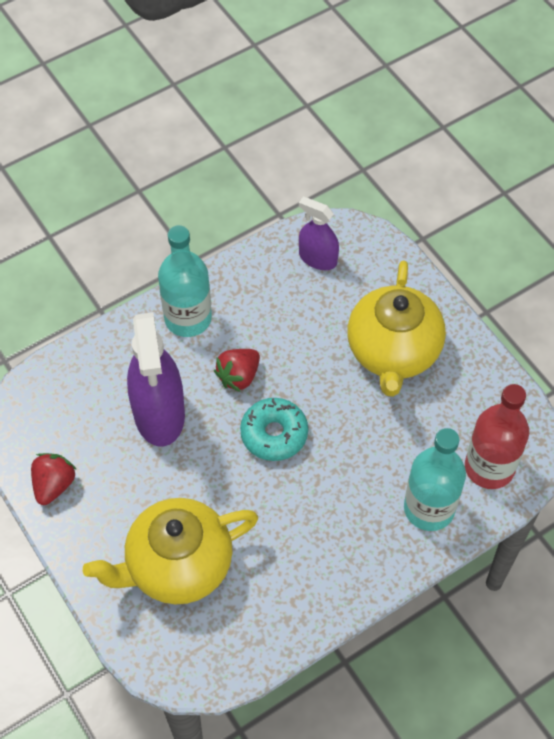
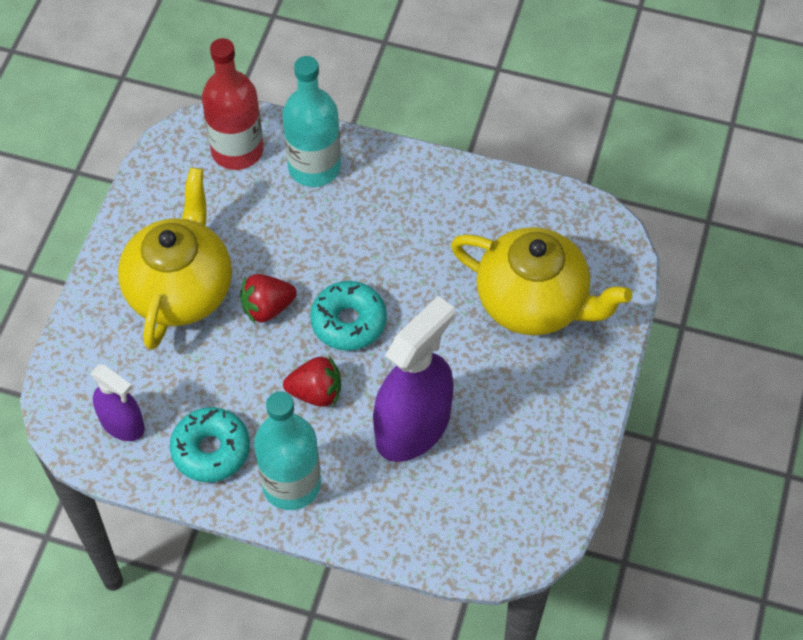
camera: 130 degrees left, 0 degrees up
red strawberry [31,453,77,505] -> red strawberry moved to [240,274,297,323]
purple spray bottle [299,196,339,270] -> purple spray bottle turned 45 degrees counterclockwise [91,364,145,441]
yellow teapot [347,260,446,397] -> yellow teapot turned 45 degrees counterclockwise [118,167,232,350]
none -> turquoise donut [170,407,250,482]

